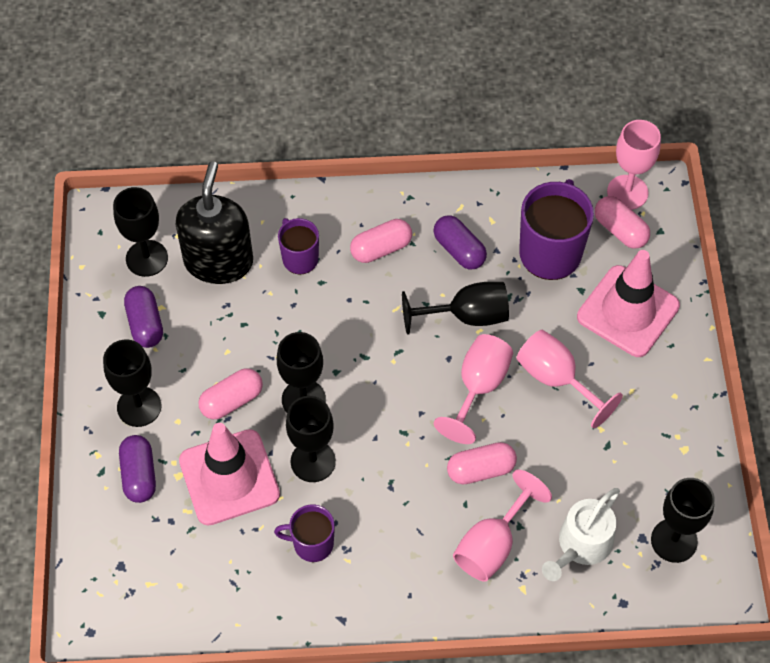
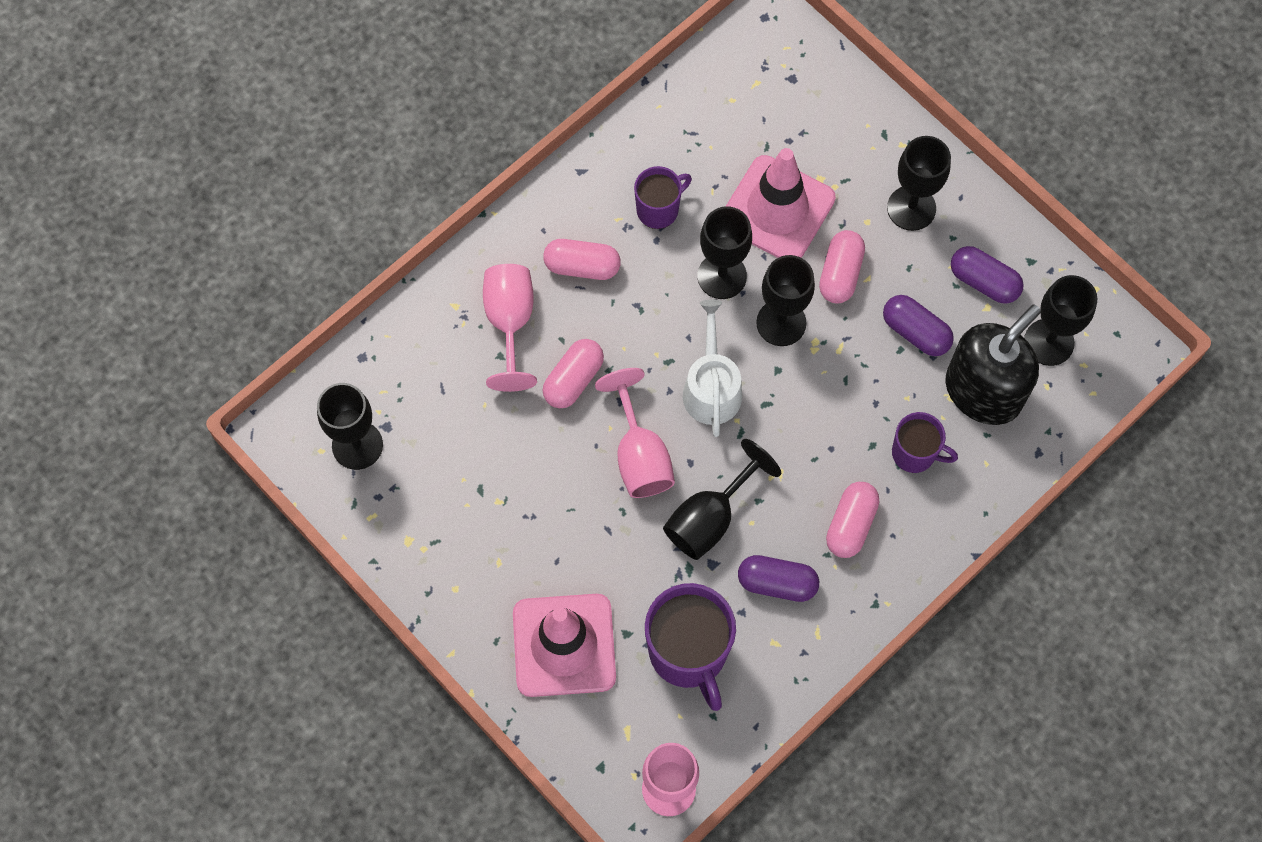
camera: 140 degrees right, 10 degrees up
purple capsule [119,435,156,503] -> purple capsule moved to [883,295,954,356]
black soap dispenser [176,161,253,284] -> black soap dispenser turned 105 degrees counterclockwise [946,305,1041,425]
pink goblet [517,330,623,428] -> none
white watering can [542,488,620,581] -> white watering can moved to [683,300,742,437]
pink capsule [595,196,650,249] -> pink capsule moved to [543,239,621,280]

